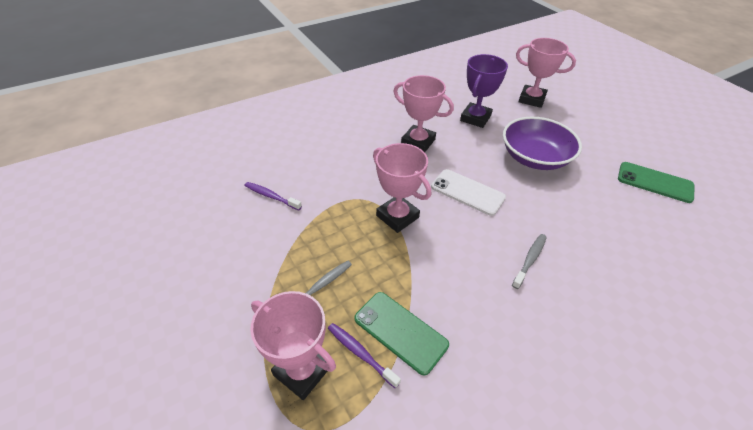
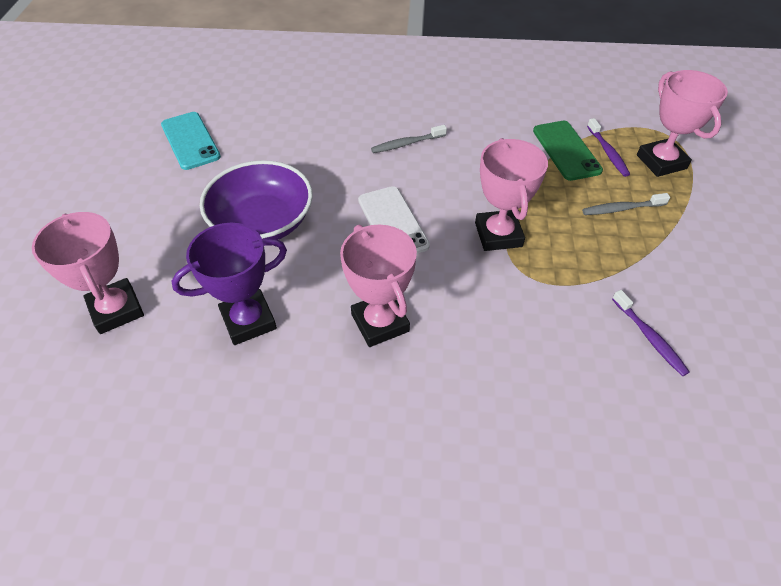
camera: 145 degrees left, 5 degrees up
green phone [618,162,695,203] -> turquoise phone [161,112,221,170]

